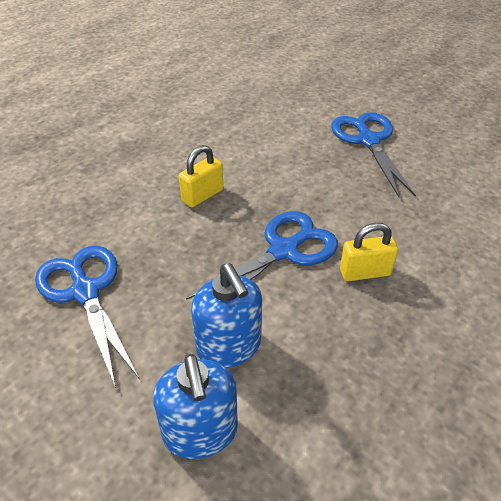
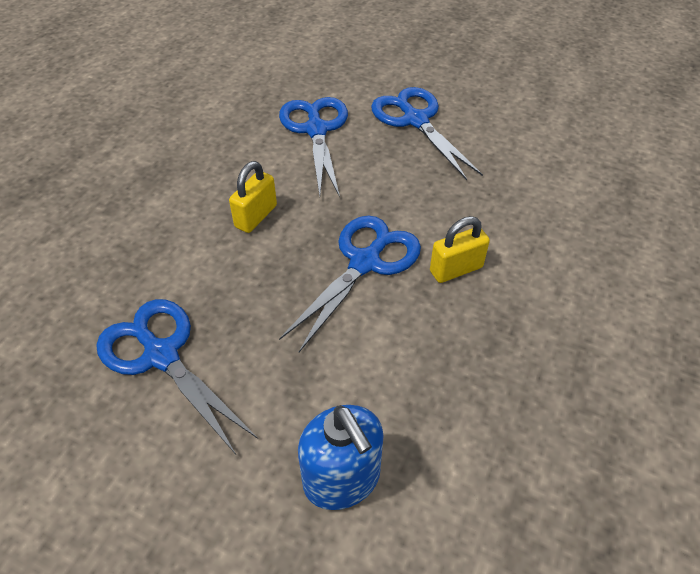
camera: 15 degrees left, 5 degrees up
blue soap dispenser [191,263,262,368] -> none
none -> blue scissors [279,97,348,197]

